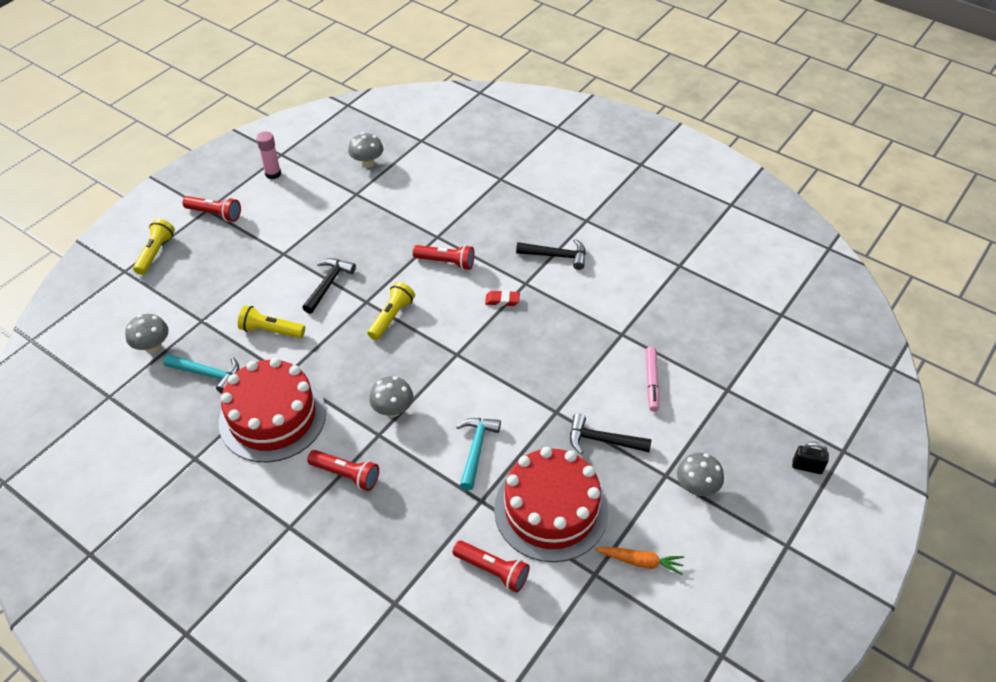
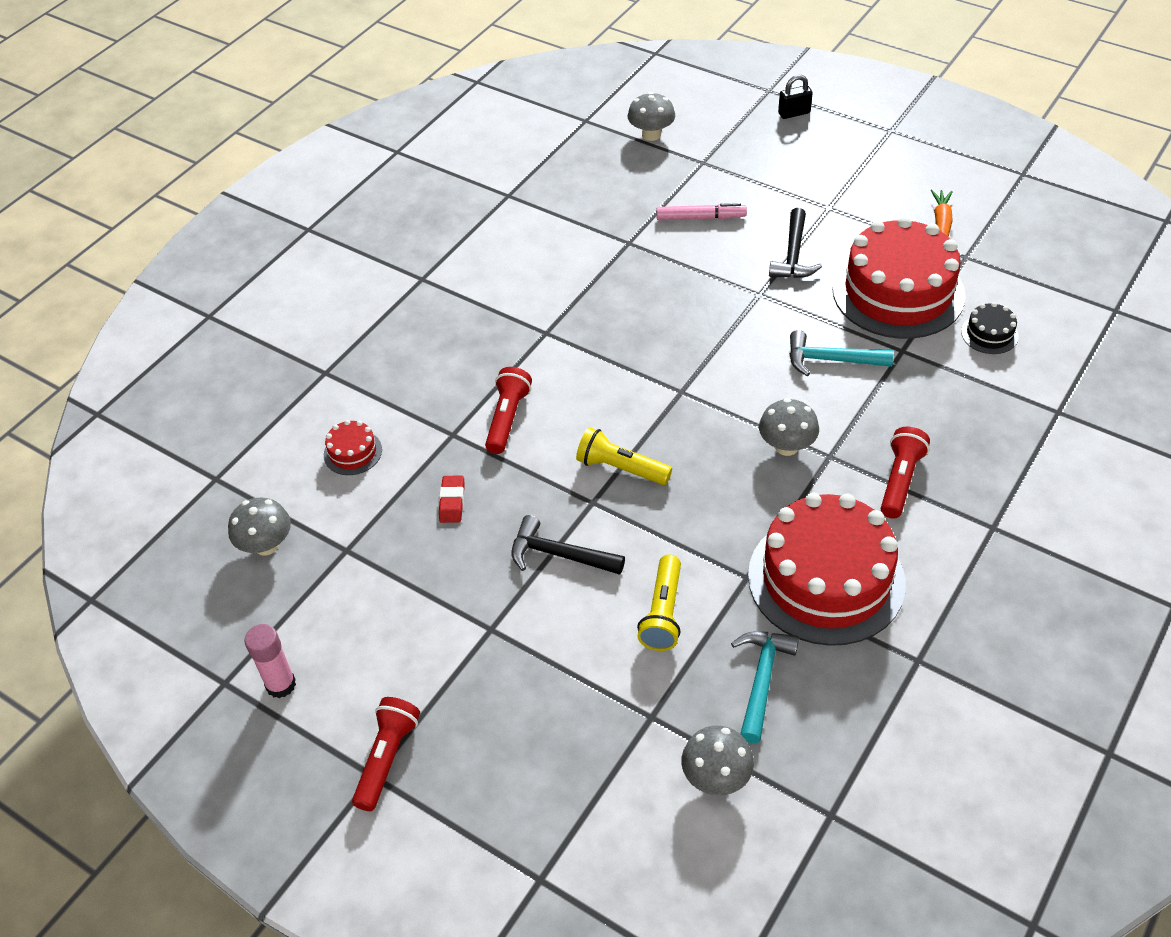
camera: 90 degrees left, 0 degrees up
yellow flashlight [133,219,175,275] -> none
red flashlight [453,541,530,593] -> black cake [961,302,1019,354]
red eraser [485,290,520,306] -> red eraser moved to [439,475,465,523]
black hammer [516,239,586,270] -> none
grey mushroom [677,453,724,496] -> grey mushroom moved to [627,92,675,141]
black padlock [792,442,829,474] -> black padlock turned 60 degrees clockwise [778,75,813,119]
none -> red cake [324,420,382,475]

